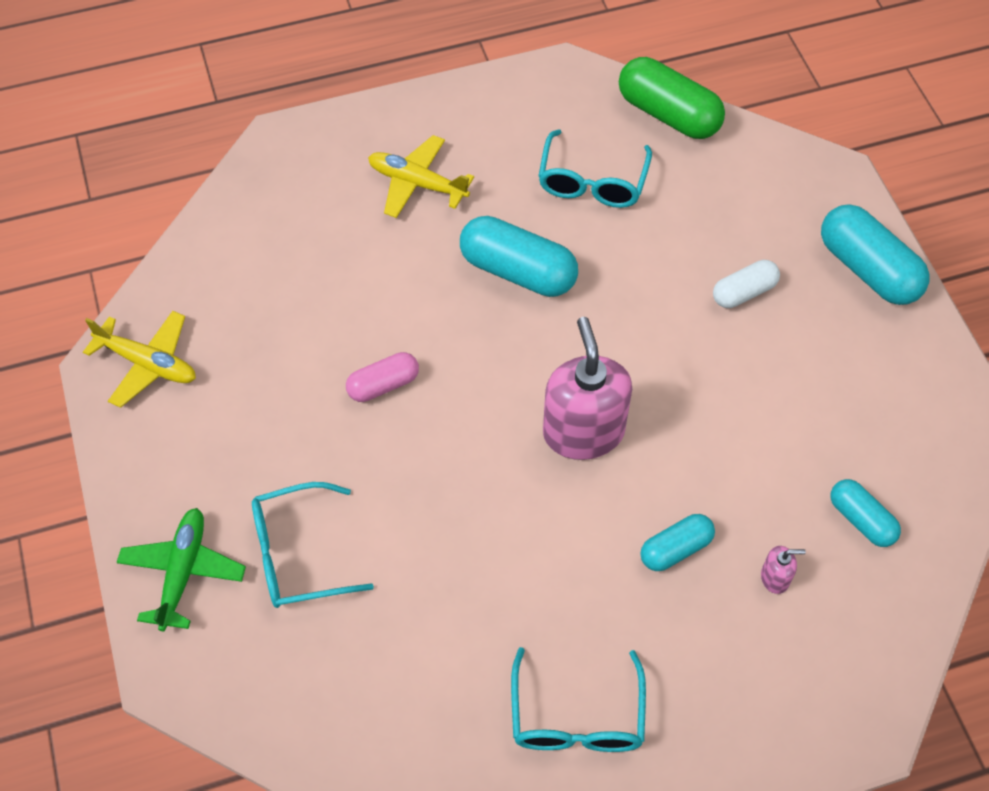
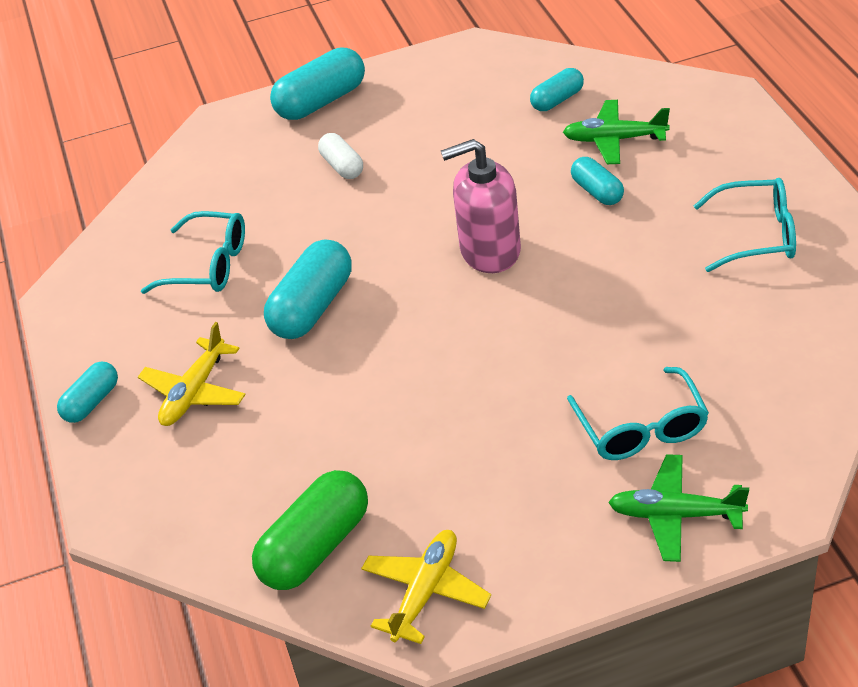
camera: 85 degrees left, 15 degrees down
pink capsule [346,352,419,402] -> none
green capsule [619,57,725,139] -> green capsule moved to [252,470,368,590]
pink soap dispenser [761,546,806,594] -> green plane [563,100,670,164]
none -> turquoise capsule [57,362,118,423]

